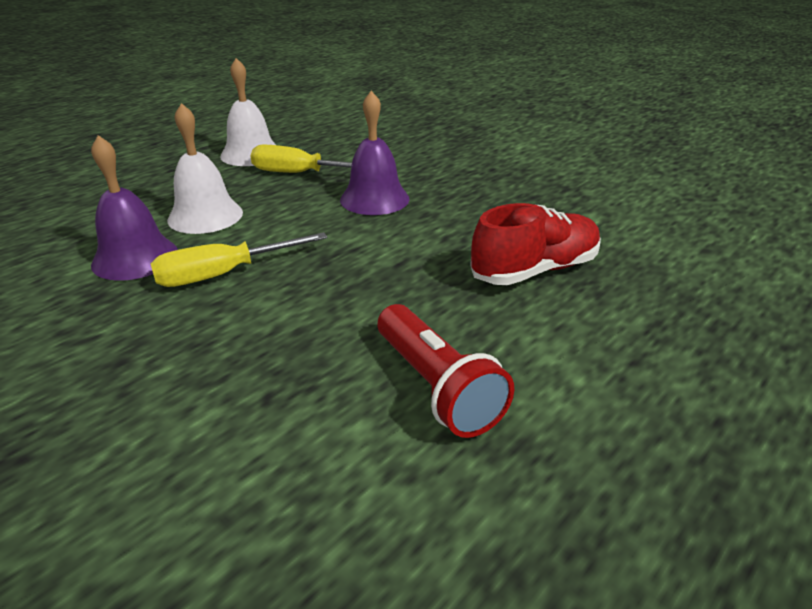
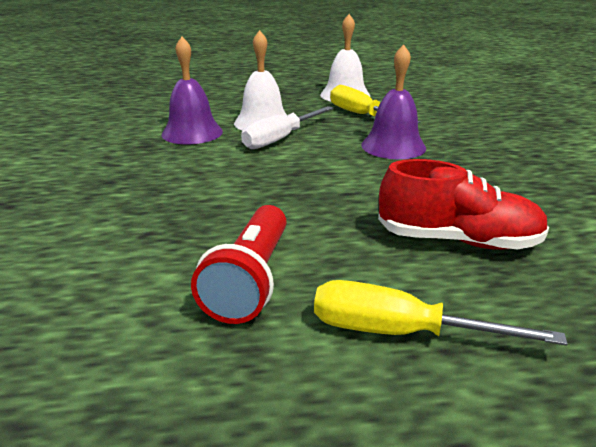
camera: 40 degrees right, 5 degrees down
yellow screwdriver [151,232,328,287] -> yellow screwdriver moved to [314,280,567,346]
none -> white screwdriver [241,106,334,149]

